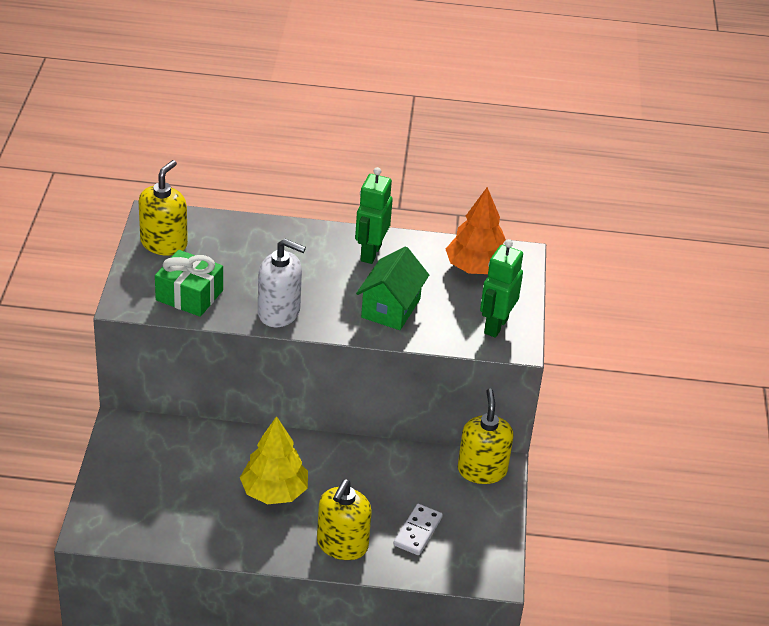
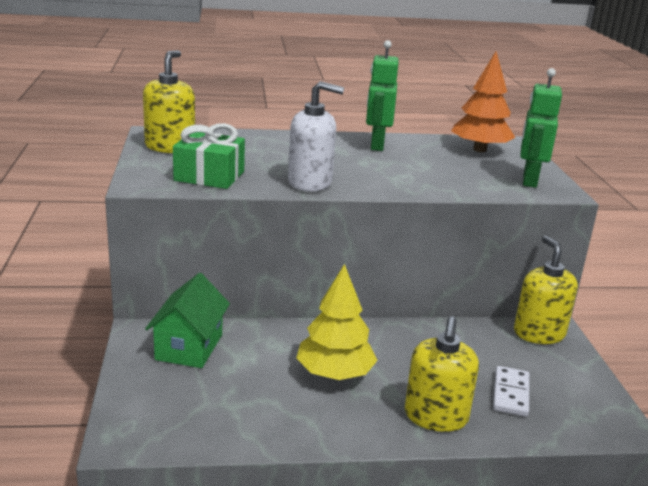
camera: 10 degrees left, 15 degrees down
green house [356,246,429,330] -> green house moved to [145,273,230,368]

